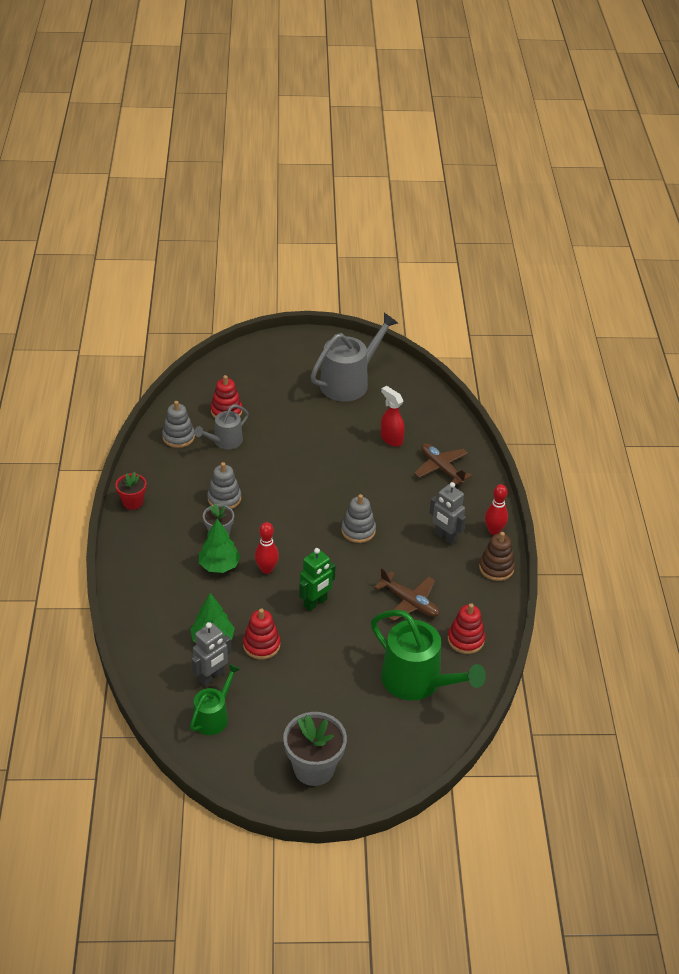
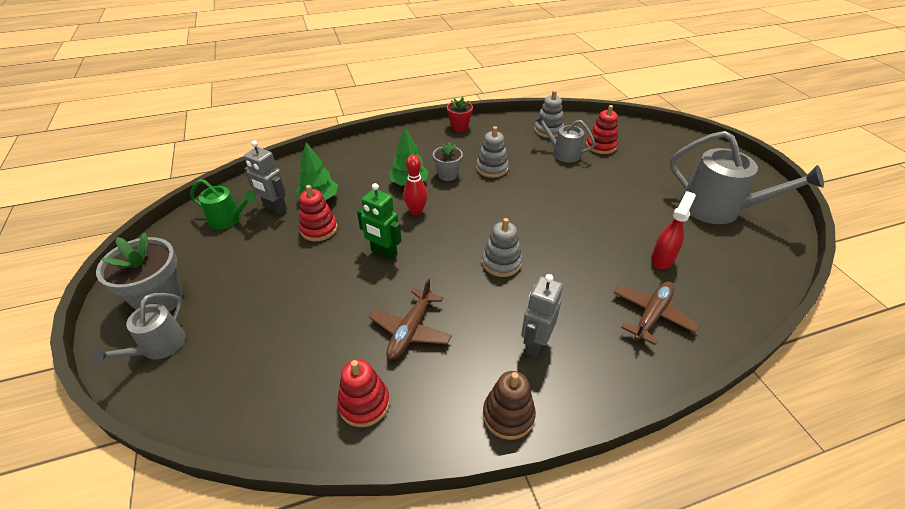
camera: 75 degrees right, 0 degrees up
green watering can [371,610,486,700] -> none
red bowling pin [485,484,508,535] -> none
none -> grey watering can [90,293,186,365]

